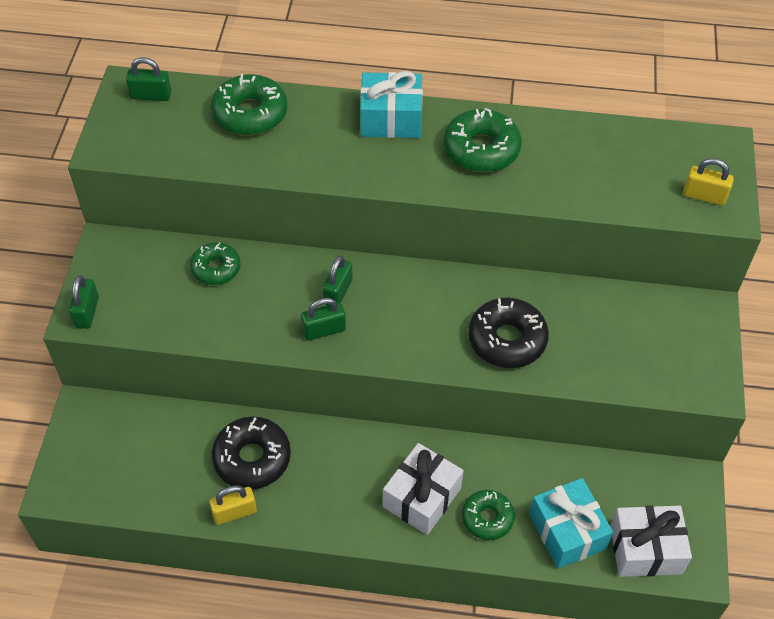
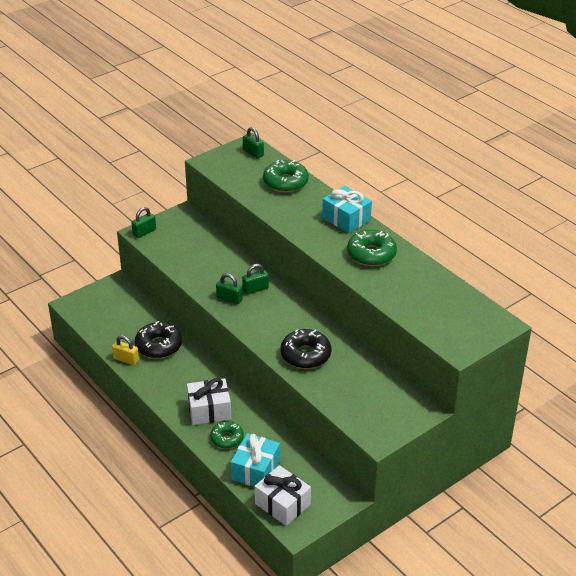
camera: 45 degrees right, 15 degrees down
green donut [190,242,240,285] -> none
yellow padlock [683,158,734,205] -> none

